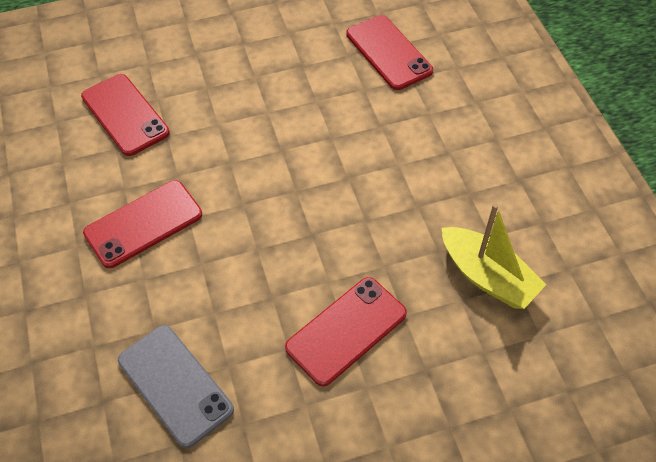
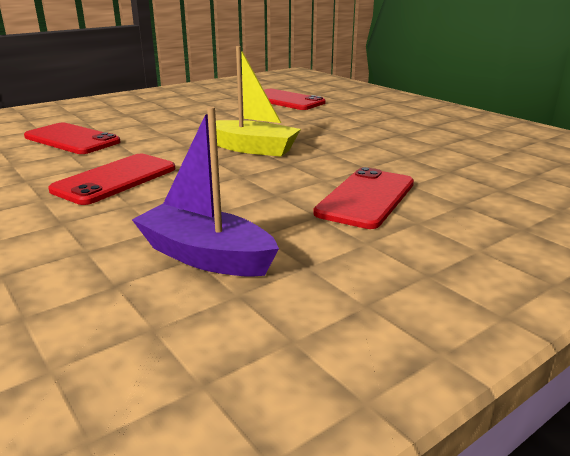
camera: 20 degrees left, 30 degrees down
grey phone [118,325,234,448] -> purple boat [132,106,279,277]
yellow boat [442,204,547,309] -> yellow boat moved to [216,46,301,157]

